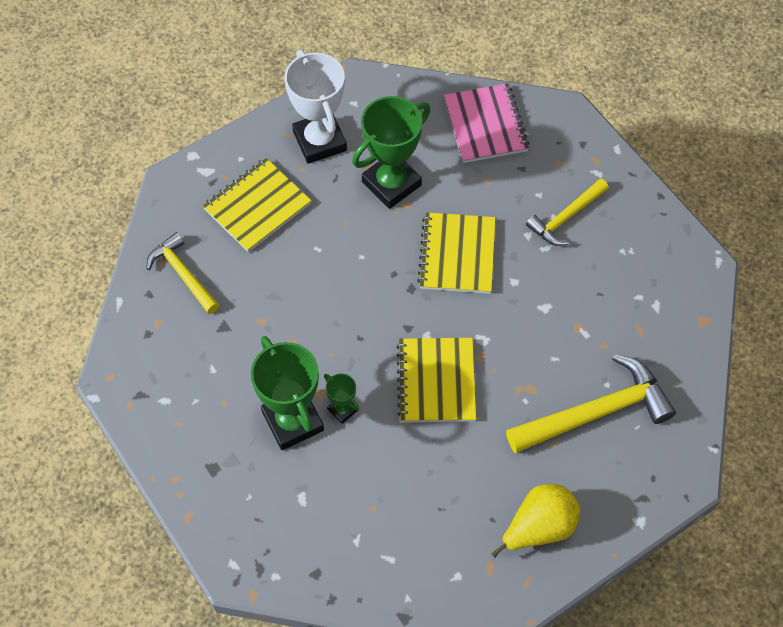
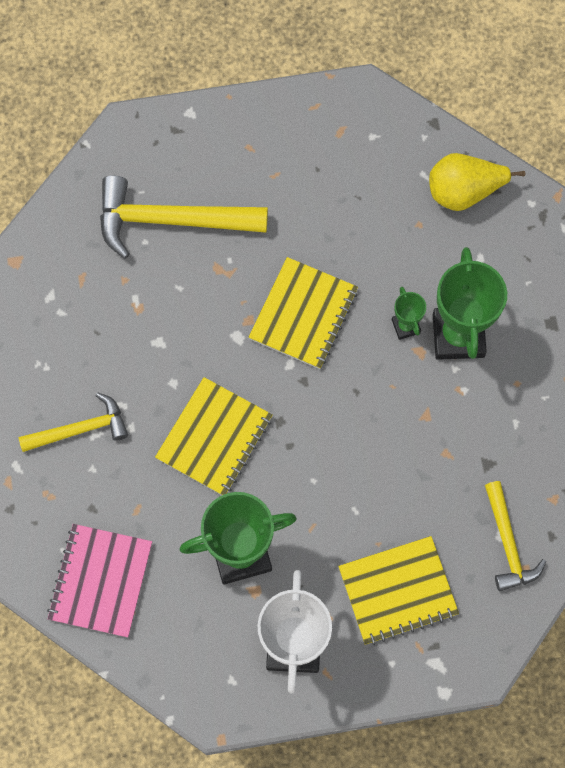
camera: 155 degrees left, 10 degrees up
yellow pear [491,484,580,558] -> yellow pear moved to [429,153,525,211]

